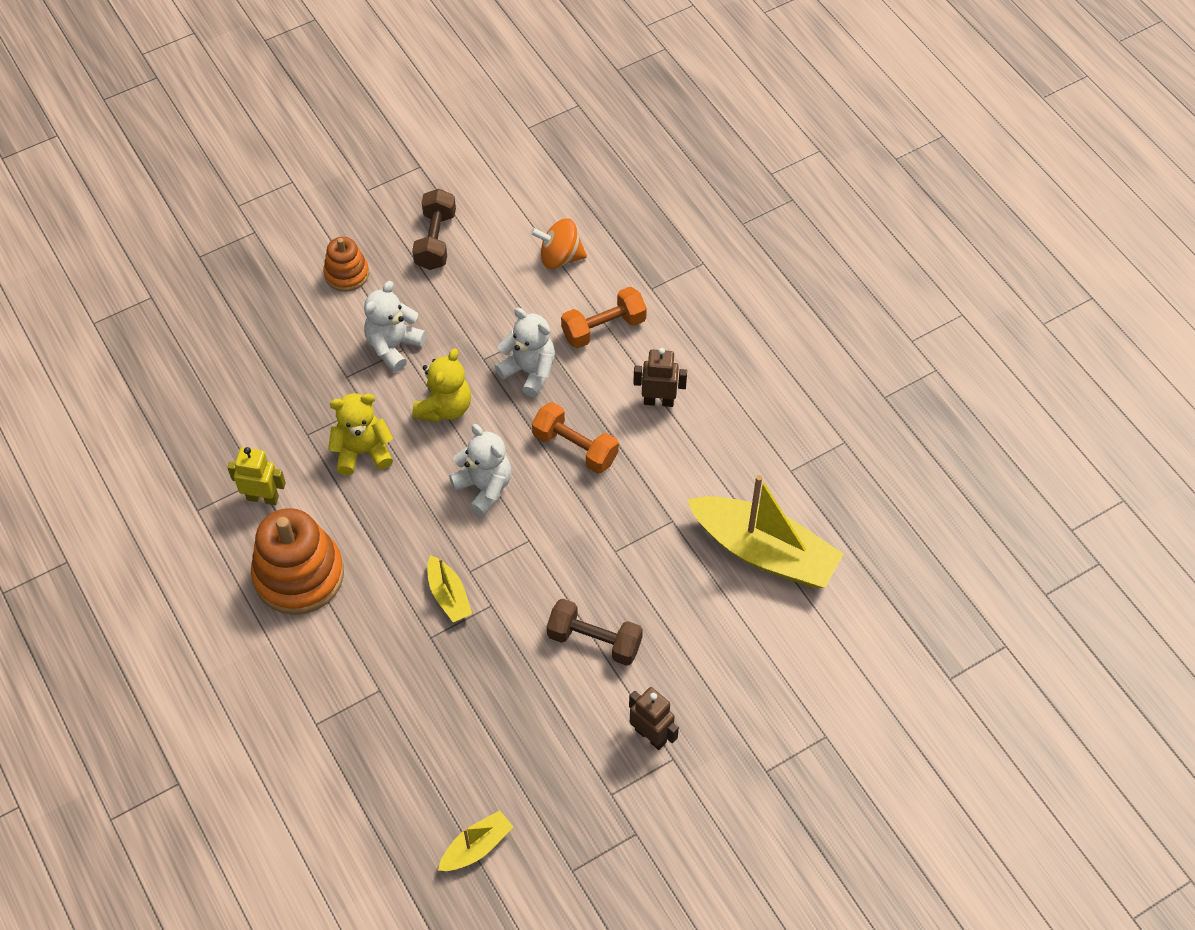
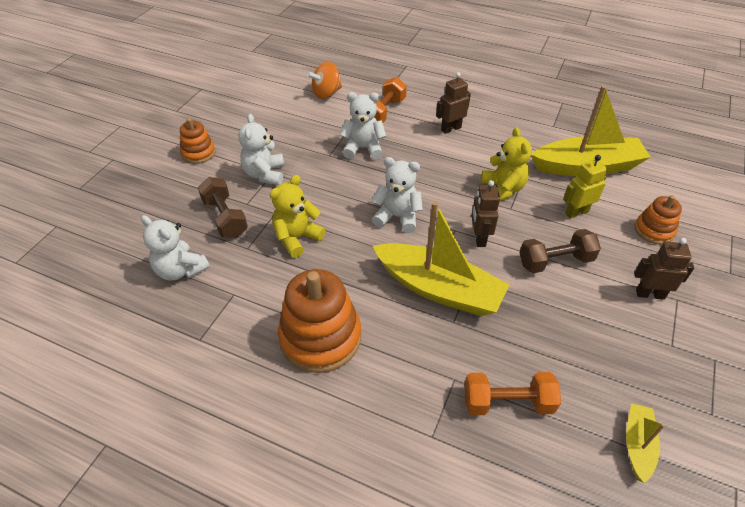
camera: 35 degrees left, 10 degrees down
yellow robot [227,447,286,505] -> yellow robot moved to [563,155,608,219]
brown dumbbell [412,189,456,270] -> brown dumbbell moved to [198,177,248,238]
yellow teddy bear [412,348,471,422] -> yellow teddy bear moved to [481,127,532,201]
yellow boat [427,555,472,622] -> yellow boat [373,201,510,316], size x2.10
orange dumbbell [532,402,619,474] -> orange dumbbell moved to [464,372,561,415]
none -> white teddy bear [141,215,210,281]
none -> brown robot [471,180,500,247]
none -> orange stacking toy [635,195,682,245]

